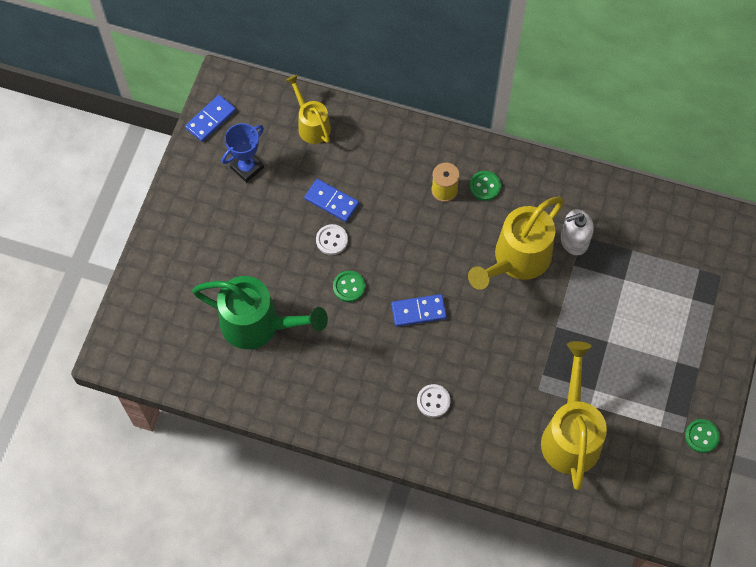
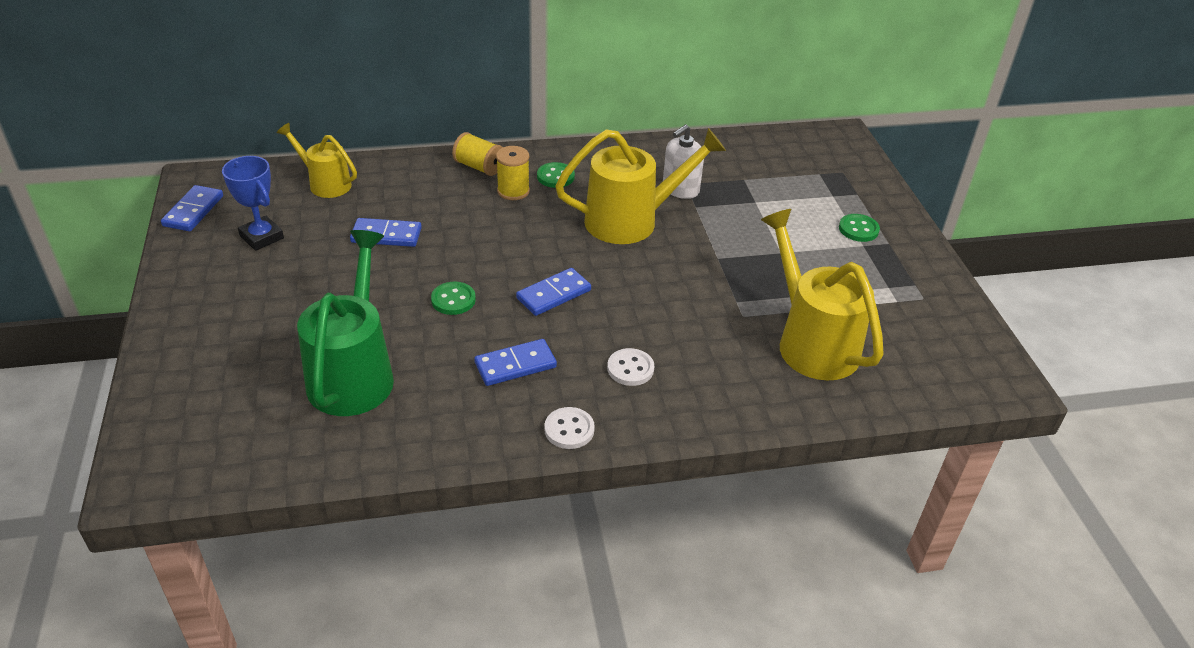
camera: 30 degrees left, 25 degrees down
green watering can [192,276,328,349] -> green watering can turned 75 degrees counterclockwise [297,230,394,416]
blue trophy [222,123,264,183] -> blue trophy turned 60 degrees counterclockwise [222,156,284,251]
white button [316,224,348,255] -> white button moved to [544,407,595,449]
yellow watering can [468,197,564,290] -> yellow watering can turned 120 degrees counterclockwise [555,128,726,244]
green button [685,419,720,453] -> green button moved to [839,214,880,242]
none -> yellow spool [452,132,503,176]
none -> blue domino [474,339,557,386]

